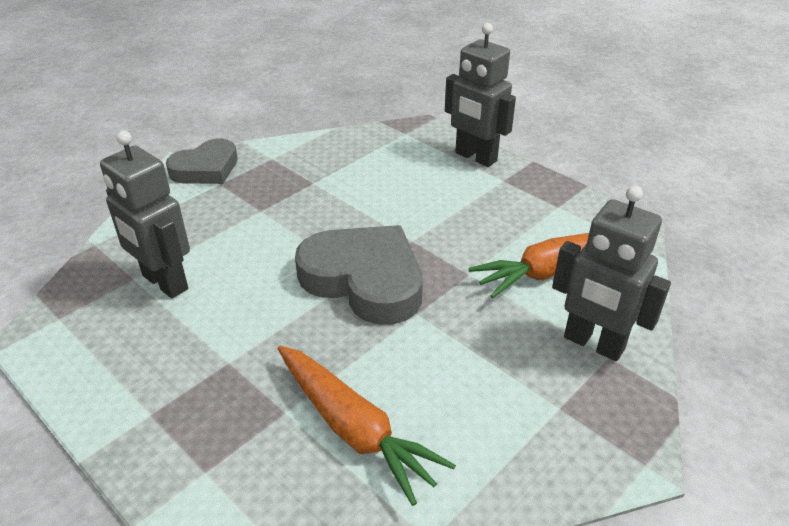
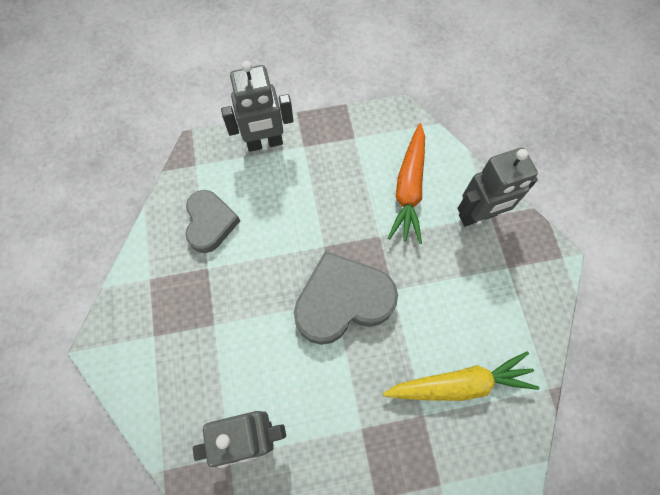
camera: 55 degrees left, 30 degrees up
grey heart [166,138,238,184] -> grey heart moved to [185,190,240,253]
orange carrot [278,346,456,506] -> yellow carrot [383,351,539,401]

